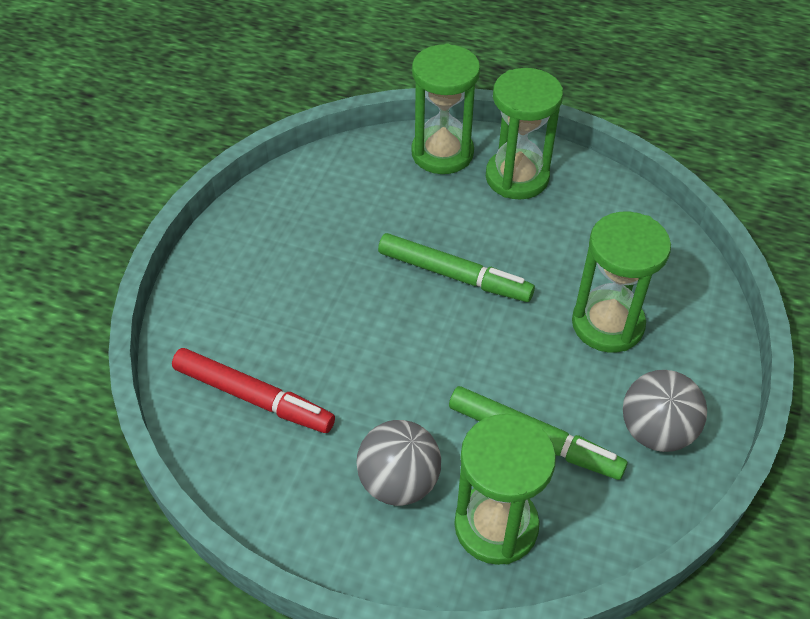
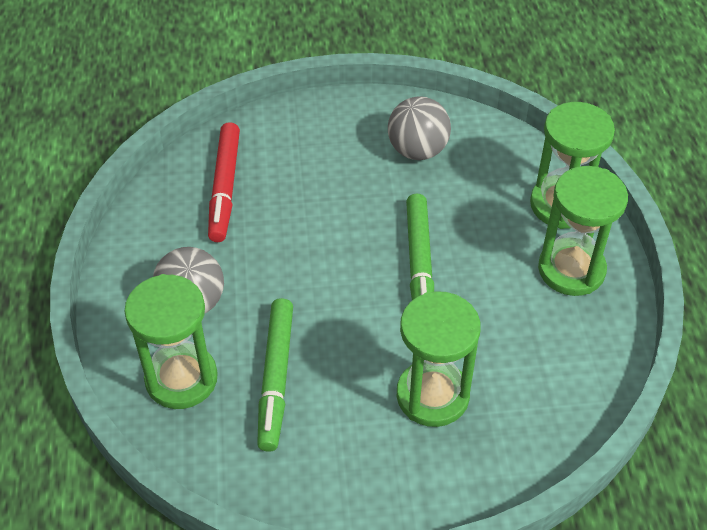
camera: 65 degrees right, 0 degrees up
grey ball [623,370,707,452] -> grey ball moved to [388,96,451,160]

